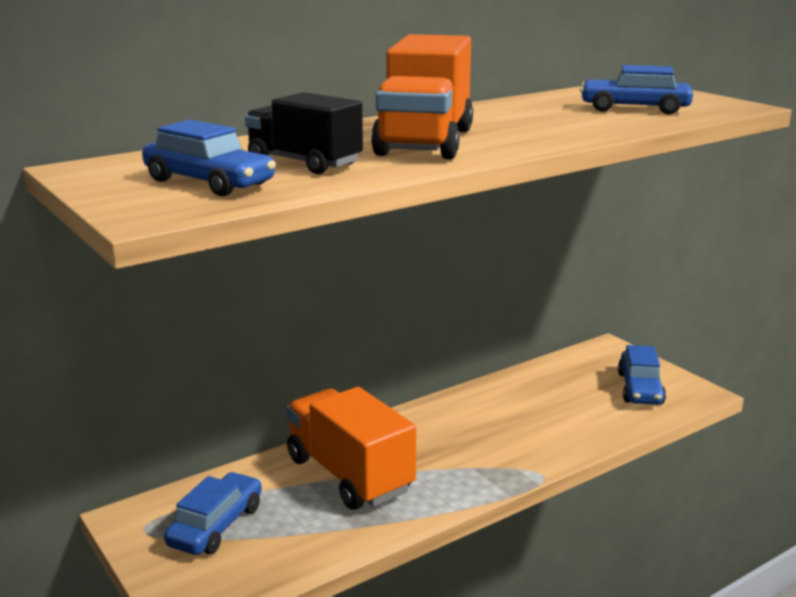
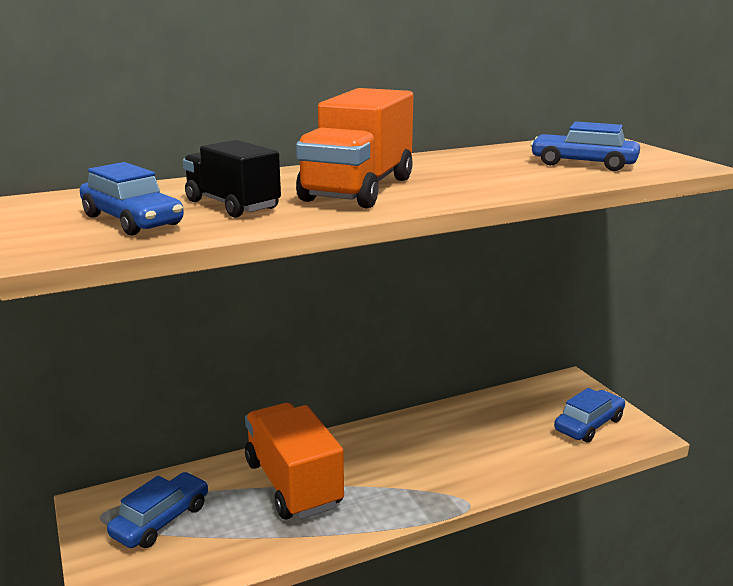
camera: 10 degrees right, 0 degrees up
blue car [618,345,666,405] -> blue car turned 150 degrees counterclockwise [554,388,625,443]

